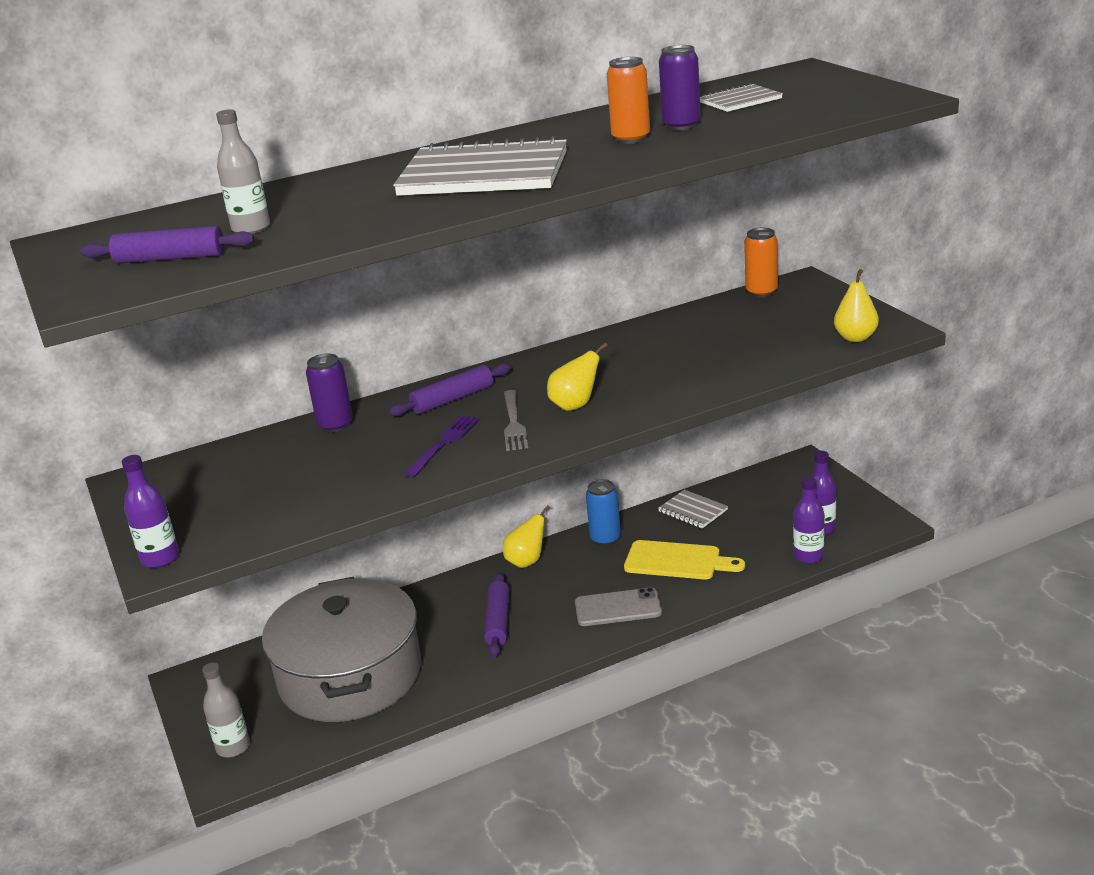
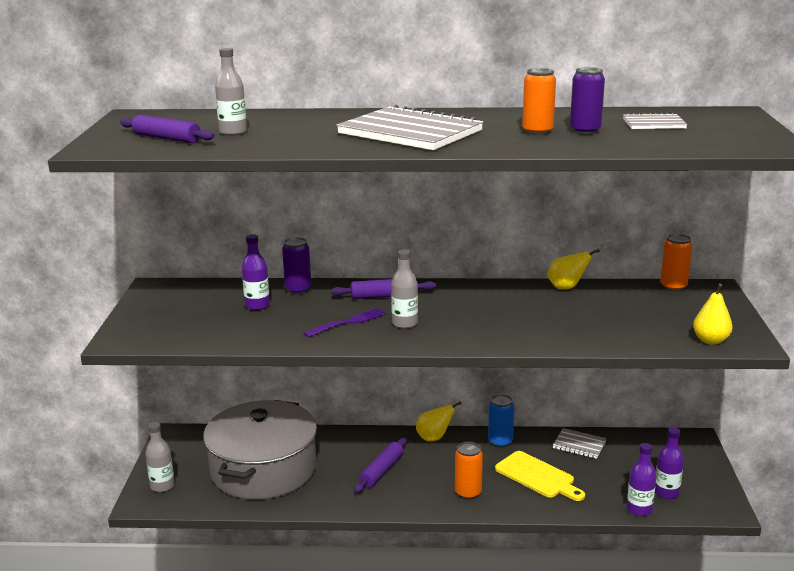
camera: 25 degrees right, 5 degrees down
purple bottle [122,455,179,568] -> purple bottle moved to [242,234,270,310]
grey fork [504,390,528,451] -> grey bottle [391,249,418,329]
yellow pear [547,343,608,411] -> yellow pear moved to [547,249,600,289]
grey phone [575,587,662,626] -> orange can [455,442,483,500]
grey notebook [658,490,728,528] -> grey notebook turned 45 degrees counterclockwise [553,428,607,459]

